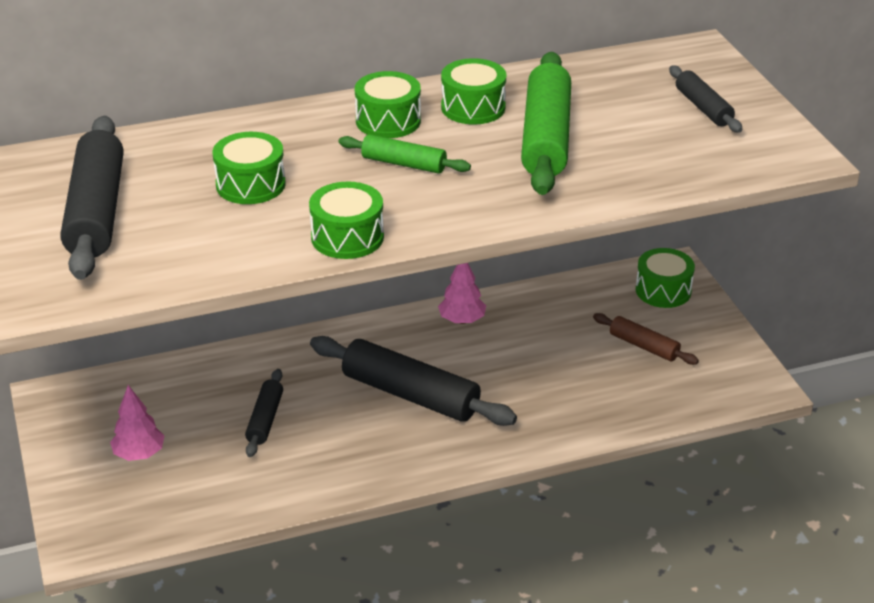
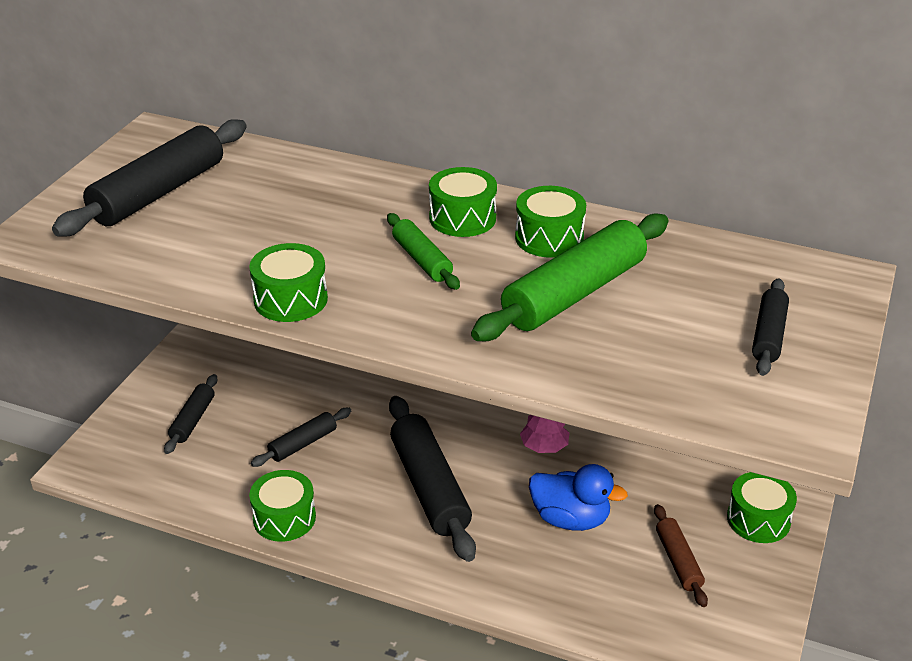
camera: 40 degrees right, 0 degrees up
pink tree [110,385,164,461] -> black rolling pin [164,374,217,454]
green drum [212,132,286,204] -> green drum moved to [249,470,316,542]
none -> blue duck [529,464,628,531]

